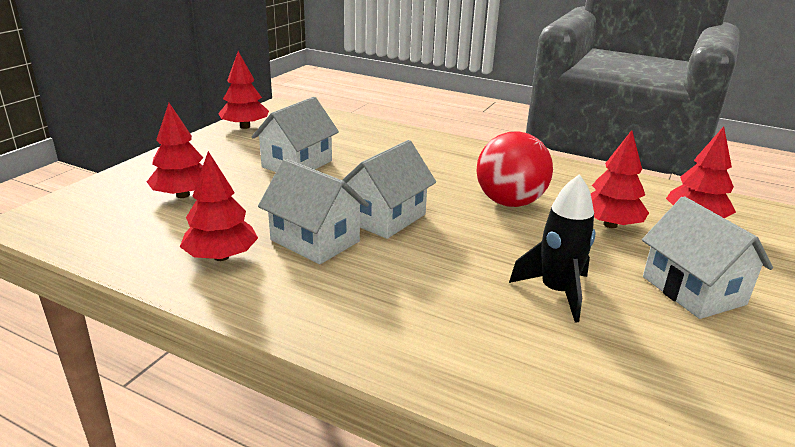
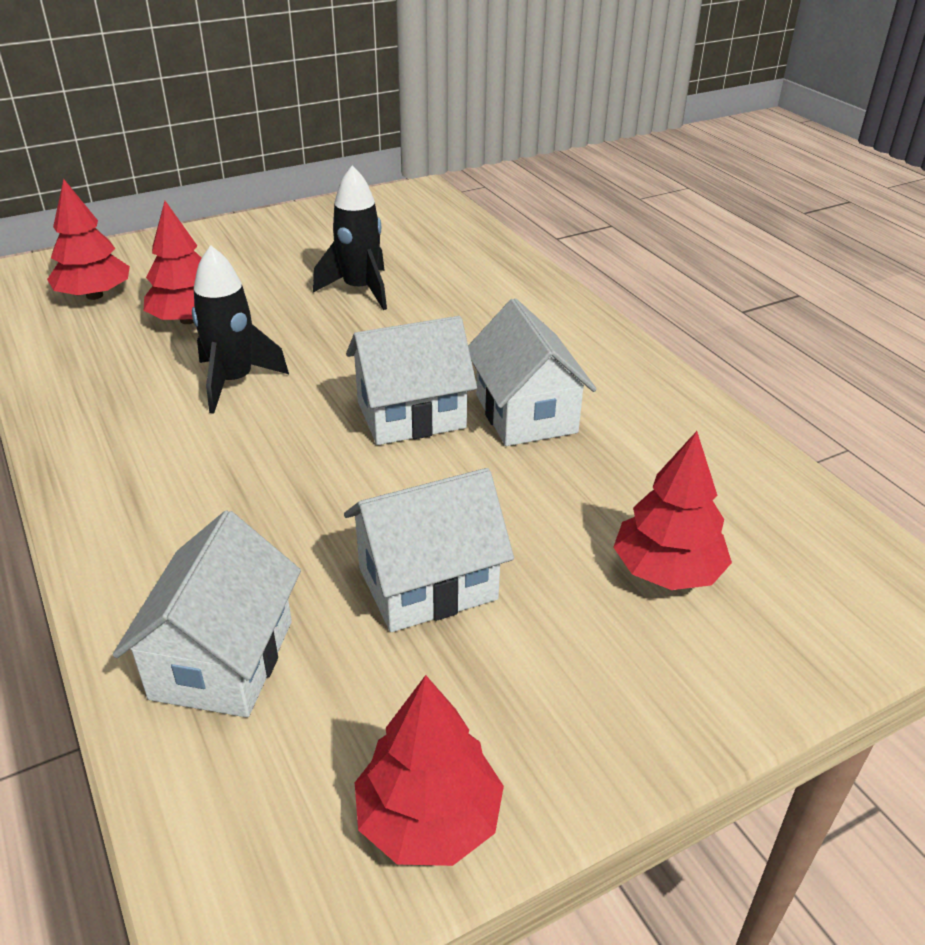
camera: 145 degrees left, 10 degrees up
red tree [180,151,258,261] -> none
red ball [477,131,553,207] -> black rocket [192,245,289,414]
white house [642,196,773,319] -> white house moved to [113,510,301,717]

